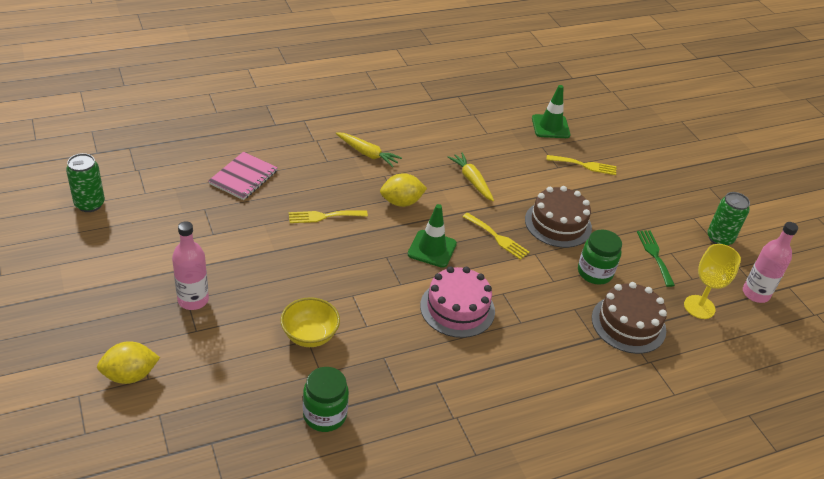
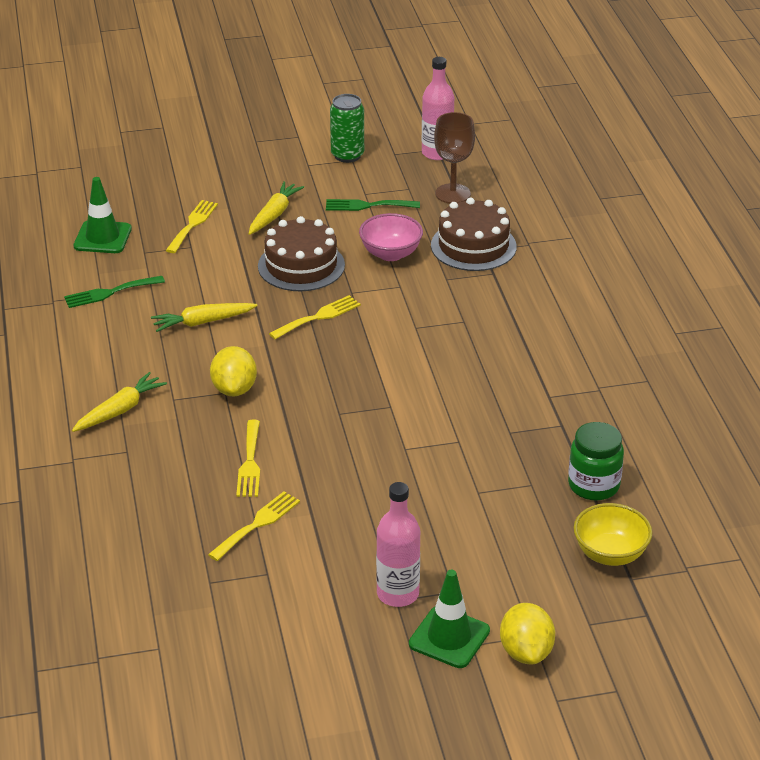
camera: 75 degrees left, 5 degrees down
green can [66,153,105,212] -> none
pink notebook [208,152,278,200] -> none
yellow bowl [280,297,340,347] -> yellow bowl moved to [574,503,652,566]
green traffic cone [408,204,457,268] -> green traffic cone moved to [409,570,490,668]
pink cake [420,266,495,338] -> none
green jar [578,230,622,285] -> pink bowl [359,213,423,261]
yellow goblet [684,244,741,319] -> brown goblet [434,112,475,203]
none -> green fork [64,276,165,308]
none -> yellow fork [208,492,300,561]
none -> yellow carrot [249,181,304,235]

